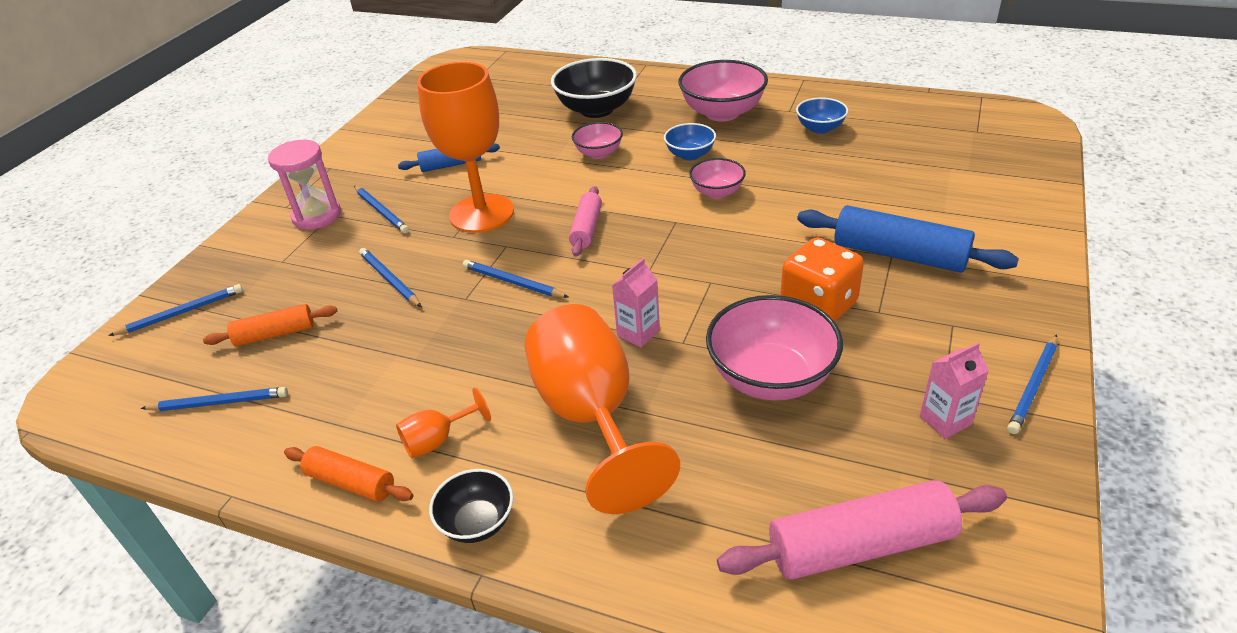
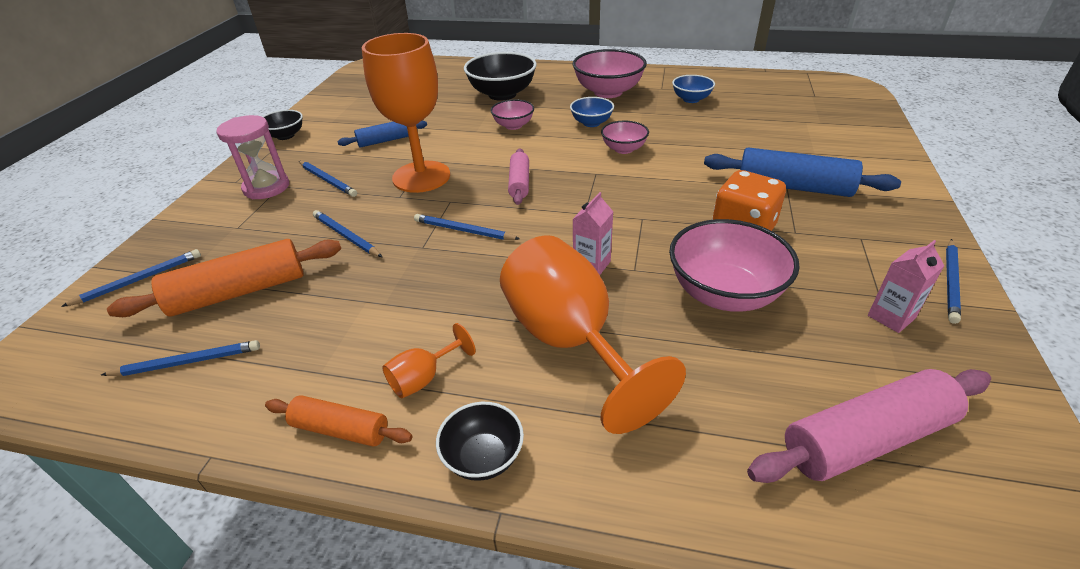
camera: 10 degrees left, 0 degrees up
orange rolling pin [203,304,337,346] -> orange rolling pin [107,239,341,317], size x1.70
none -> black bowl [262,110,303,140]

